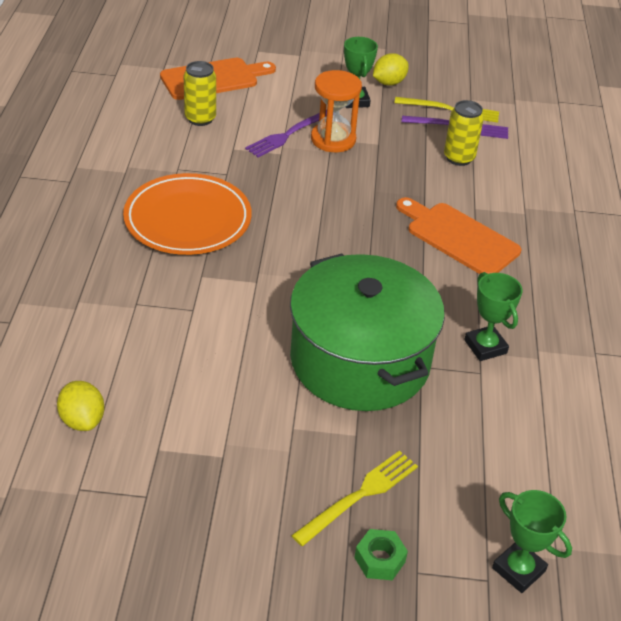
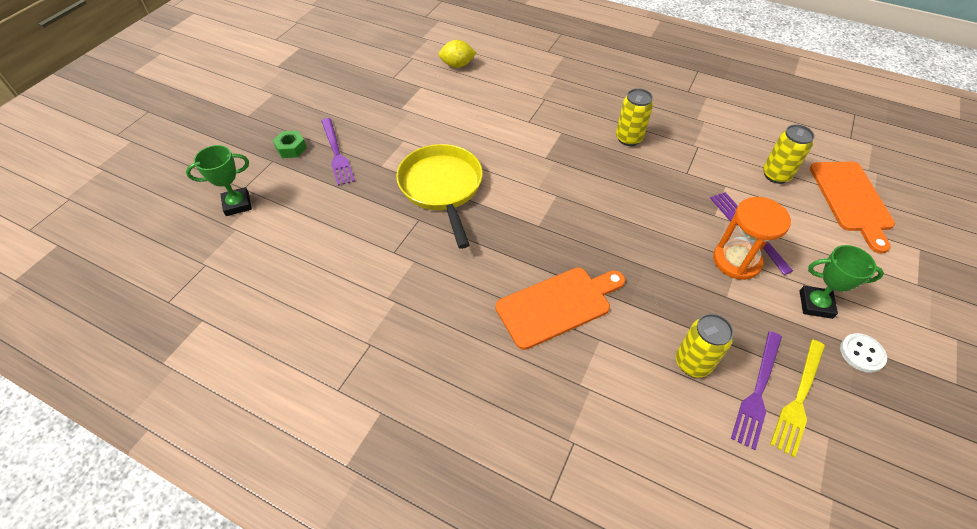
camera: 115 degrees right, 10 degrees up
orange plate [123,173,252,255] -> yellow can [616,88,653,146]
green pot [290,254,445,411] -> yellow pan [396,144,483,249]
yellow fork [291,450,418,546] -> purple fork [321,118,355,186]
yellow lemon [373,53,409,86] -> white button [840,333,887,373]
green trophy [464,272,523,361] -> none

